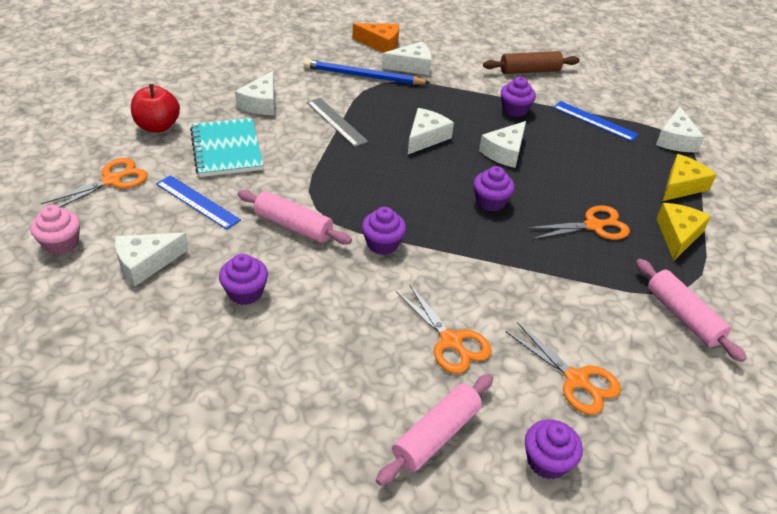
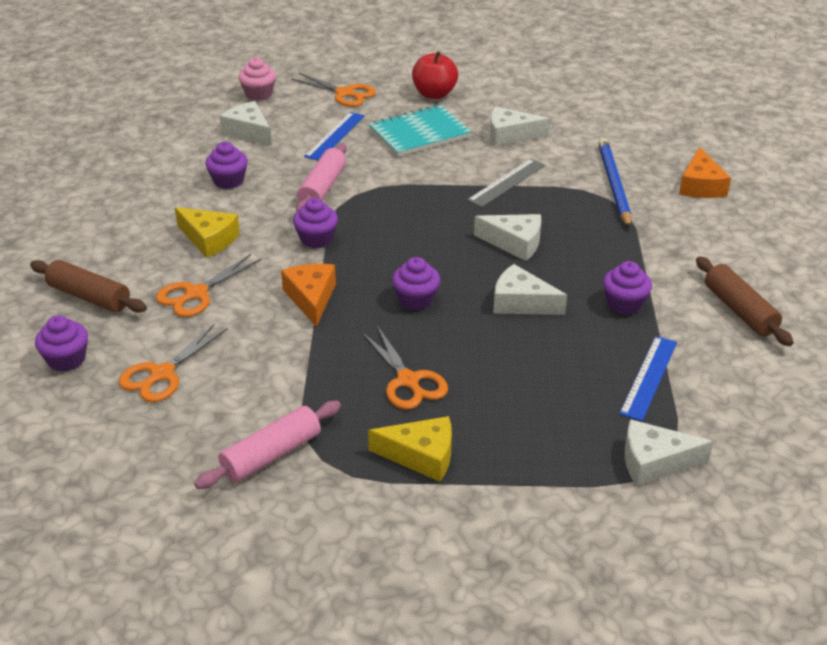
camera: 80 degrees right, 5 degrees down
pink rolling pin [376,374,493,486] -> brown rolling pin [30,260,147,313]
white cheese [382,41,432,75] -> none
yellow cheese [663,154,717,201] -> yellow cheese moved to [175,207,240,258]
none -> orange cheese [281,264,336,327]

